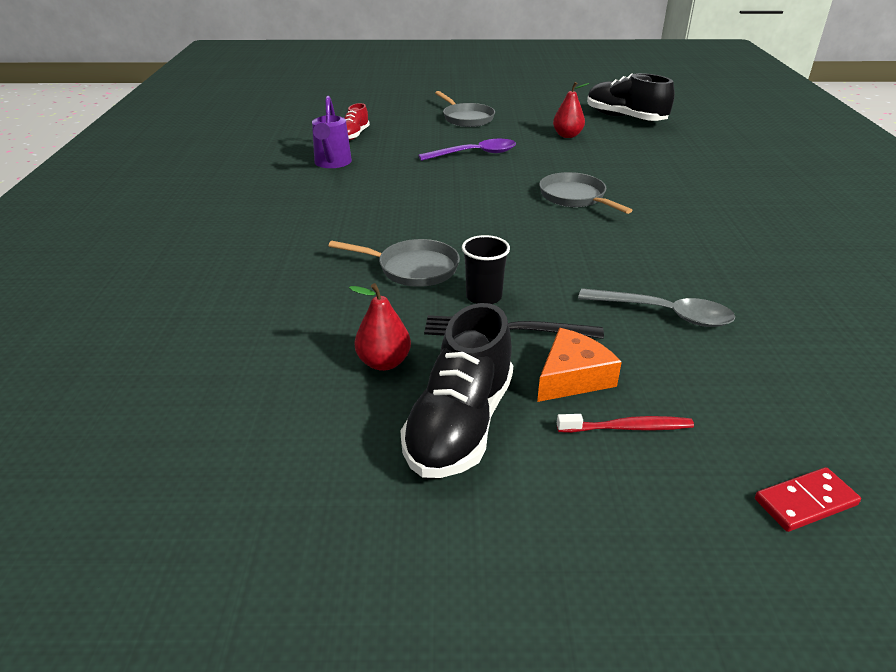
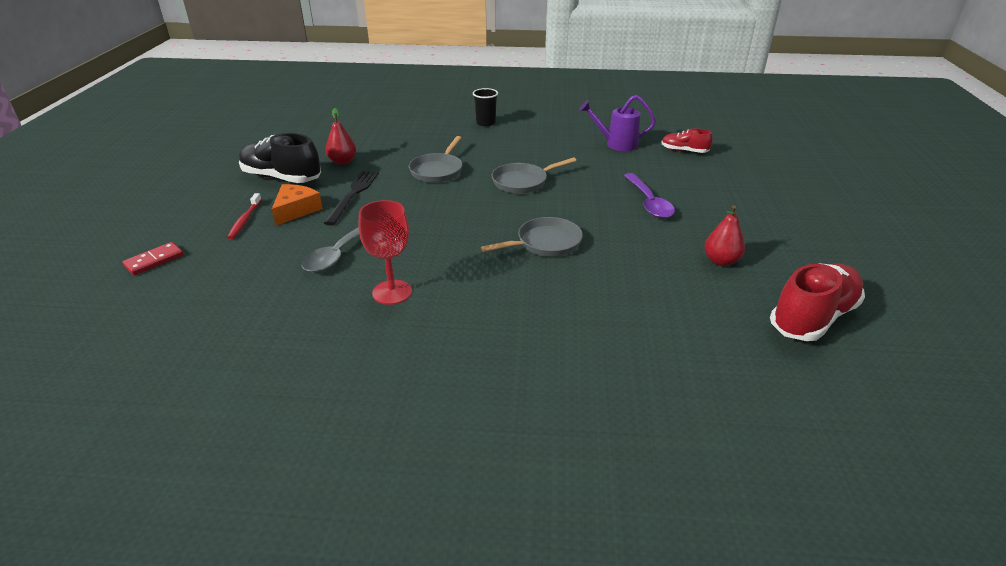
camera: 95 degrees right, 0 degrees up
grey pan [435,91,495,127] -> grey pan moved to [492,157,576,194]
black cup [462,235,510,304] -> black cup moved to [473,88,498,126]
orange cheese [537,328,622,402] -> orange cheese turned 120 degrees counterclockwise [272,184,323,226]
black shoe [587,73,675,121] -> red shoe [770,263,865,341]
red domino [755,467,861,532] -> red domino turned 60 degrees clockwise [122,242,184,275]
none -> red goblet [359,200,412,305]

